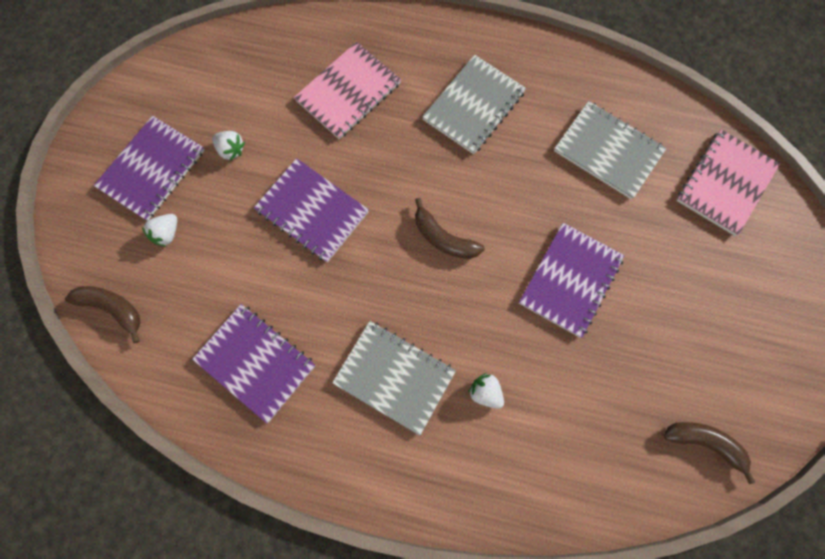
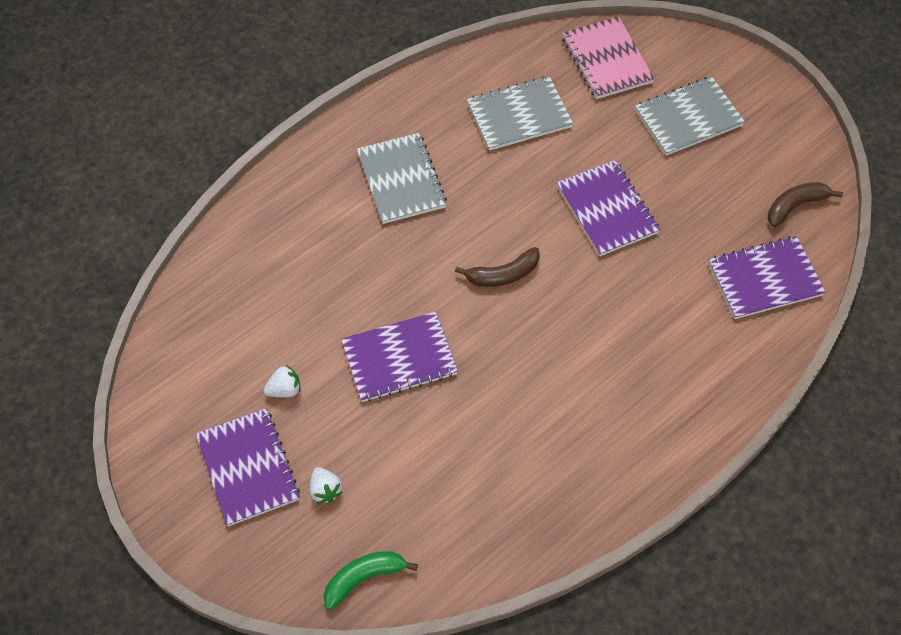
camera: 55 degrees left, 15 degrees down
brown banana [65,286,141,343] -> green banana [324,551,418,610]
purple notebook [192,304,315,423] -> purple notebook moved to [708,236,826,319]
pink notebook [294,42,401,139] -> none
grey notebook [332,321,456,436] -> grey notebook moved to [635,76,745,156]
white strawberry [468,373,504,409] -> none

